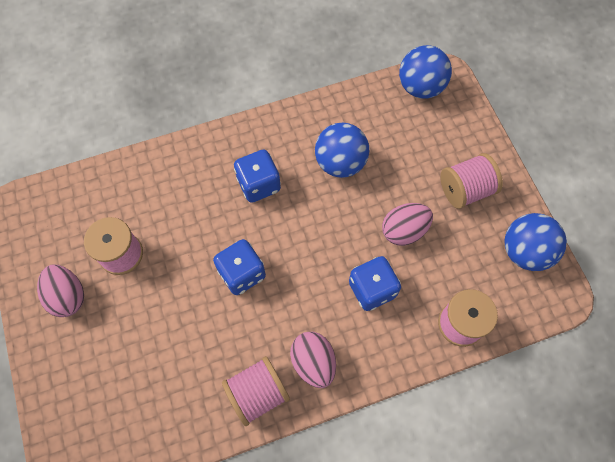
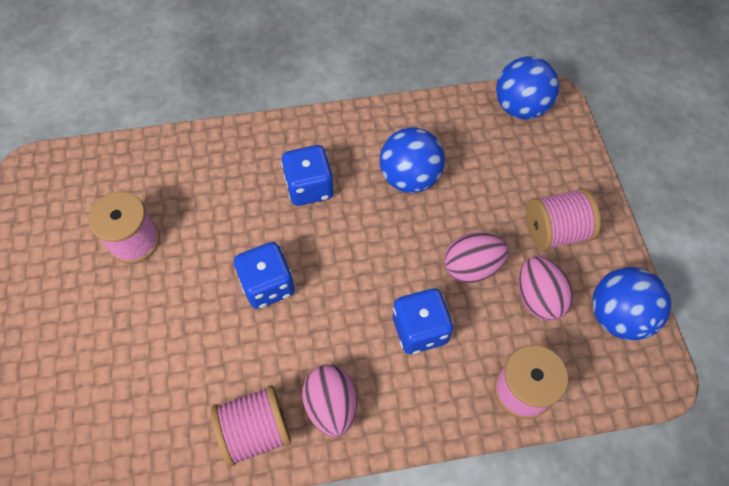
camera: 10 degrees right, 5 degrees down
pink egg [37,265,84,317] -> pink egg moved to [519,256,573,321]

